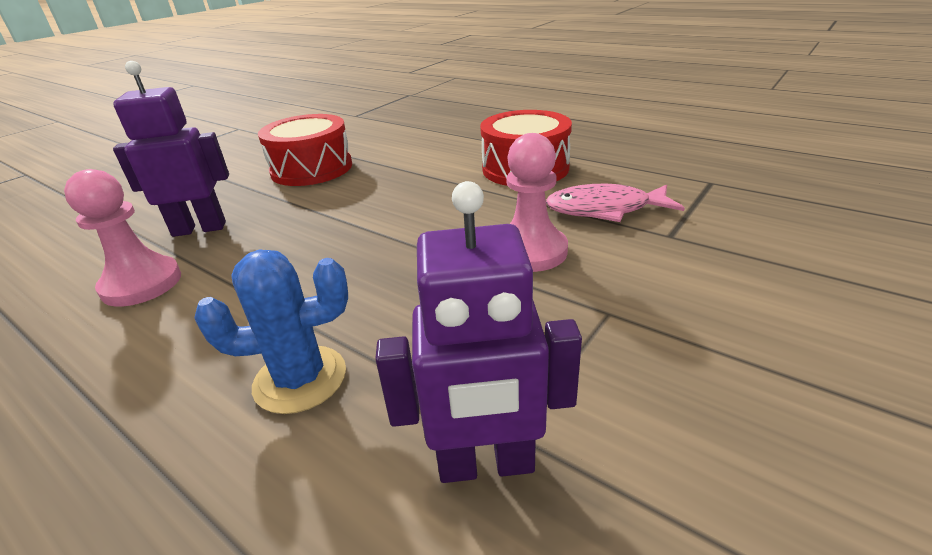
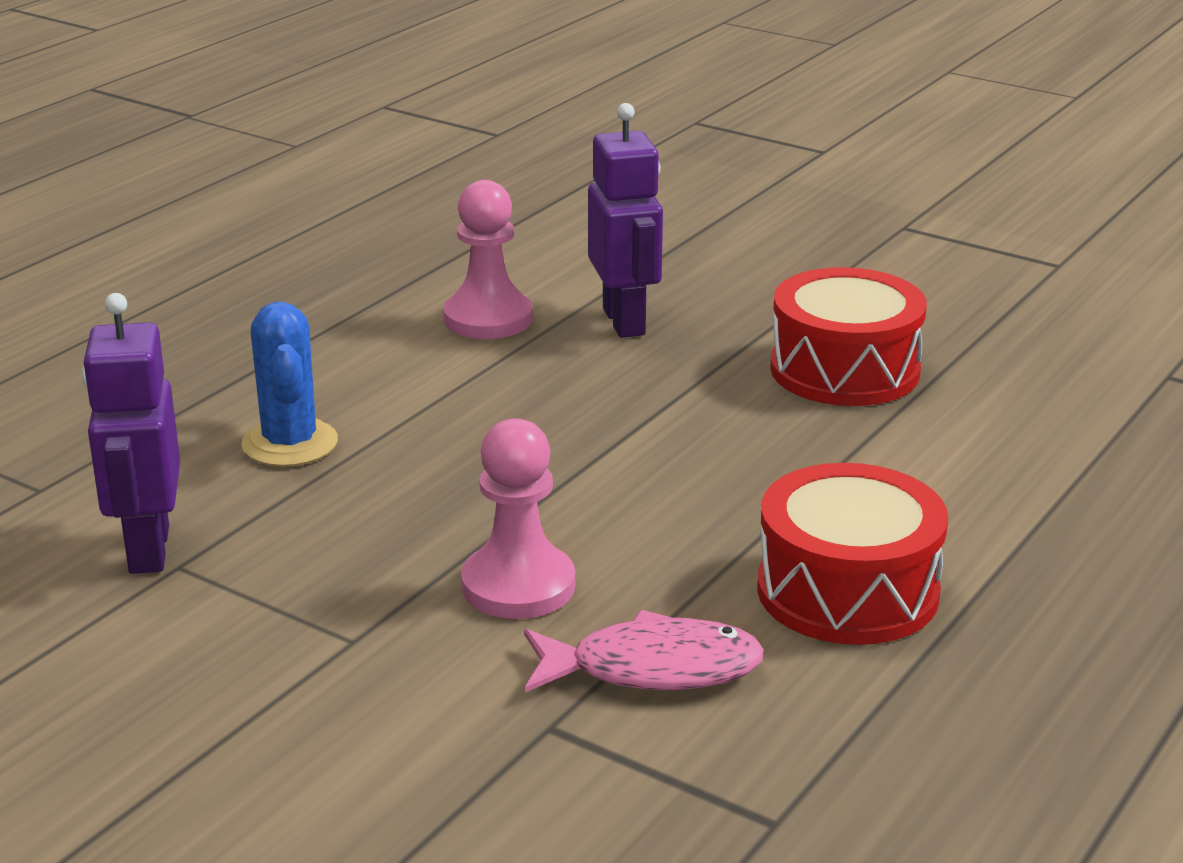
camera: 85 degrees right, 5 degrees down
pink fish [546,184,685,222] -> pink fish turned 90 degrees clockwise [524,610,765,692]

